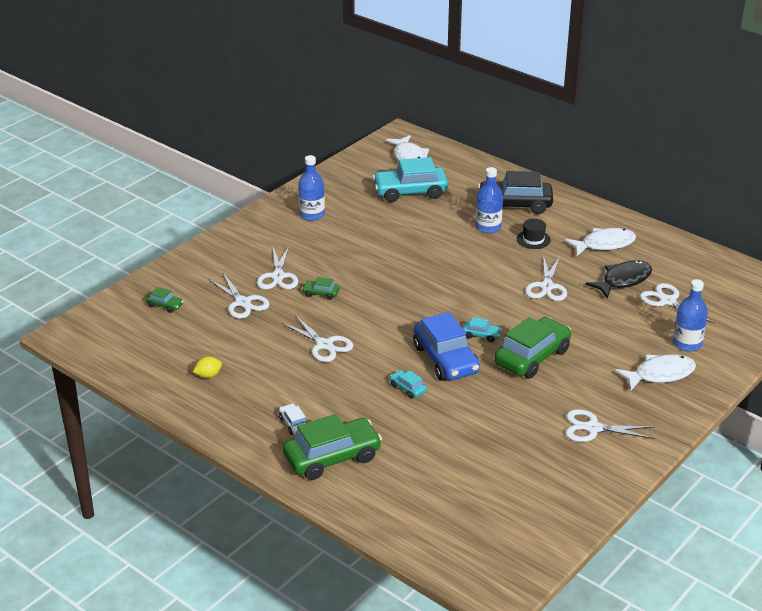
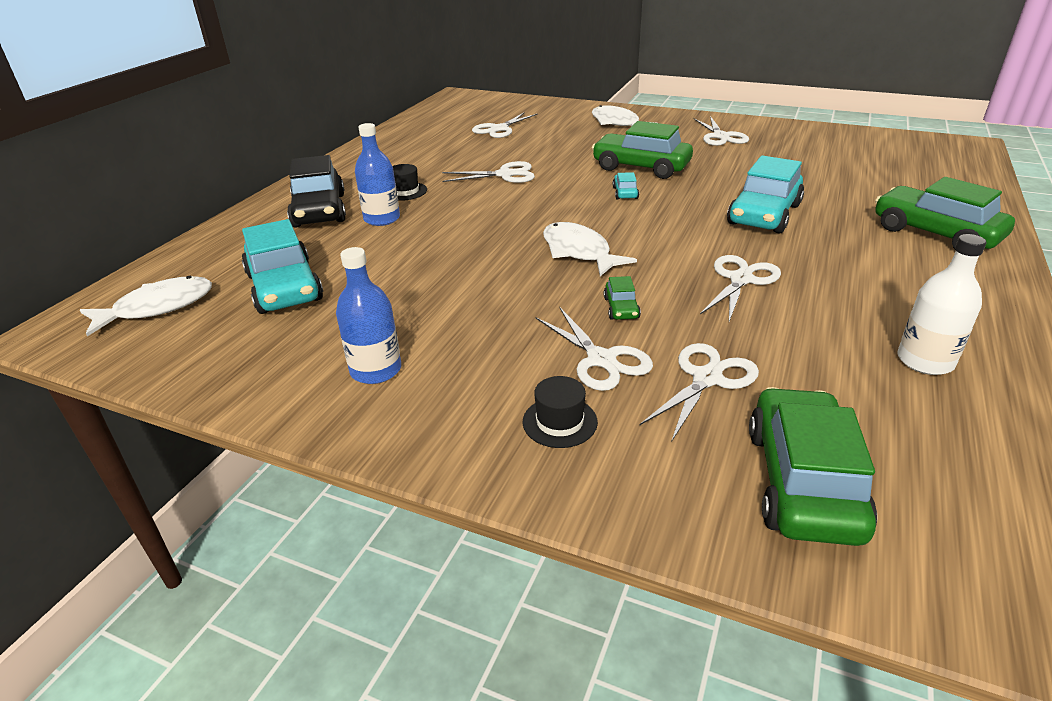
camera: 105 degrees left, 0 degrees up
green car [146,287,183,313] -> green car [749,387,877,546], size x2.25
yellow lemon [193,357,222,378] -> white bottle [897,234,987,375]
white scissors [257,246,298,289] -> white scissors turned 75 degrees clockwise [535,308,653,391]
white car [279,403,308,435] -> none
turquoise car [390,370,427,399] -> turquoise car [727,156,804,234], size x2.25
blue car [413,312,480,381] -> none
white fish [564,228,636,256] -> white fish moved to [543,222,637,276]
black fish [585,260,652,299] -> none
blue bottle [673,279,708,351] -> none
none -> black hat [523,376,598,448]

